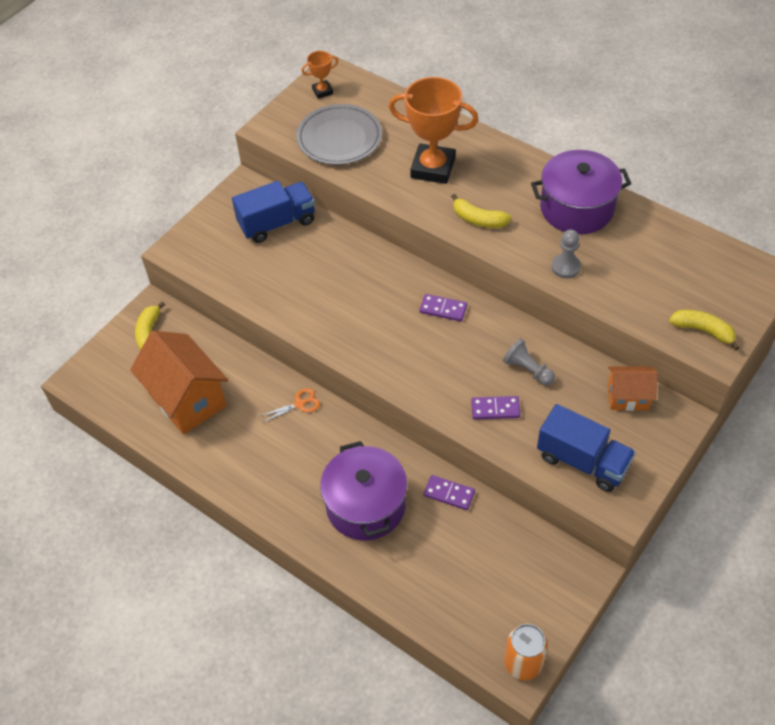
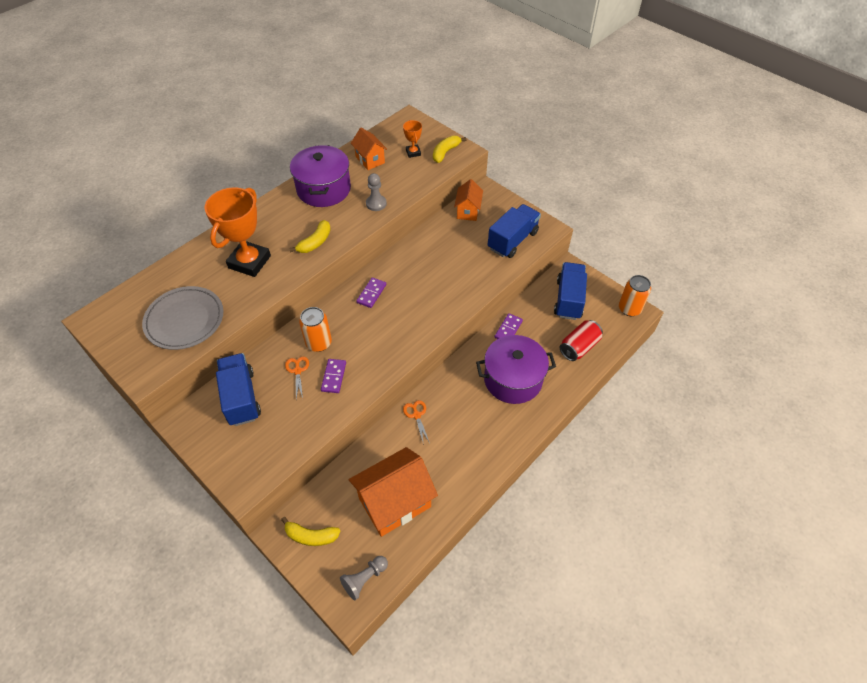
camera: 85 degrees left, 0 degrees up
orange trophy [301,51,338,99] -> orange trophy moved to [403,120,422,158]
purple domino [471,396,521,420] -> purple domino moved to [321,359,346,393]
grey pawn [503,338,555,386] -> grey pawn moved to [340,556,388,600]
none -> orange scissors [285,357,309,399]
none -> orange can [299,307,332,352]
none -> orange house [351,128,387,170]
none -> blue truck [554,262,587,320]
none -> red can [560,320,603,361]

